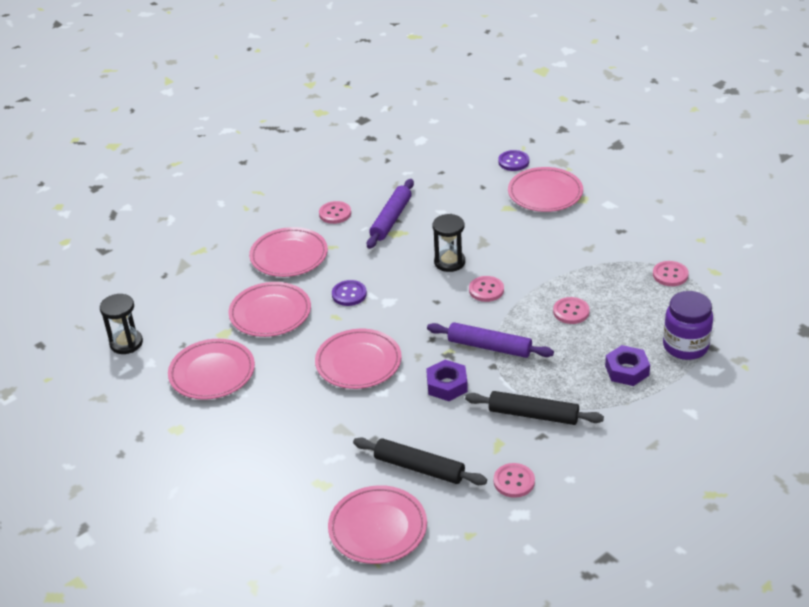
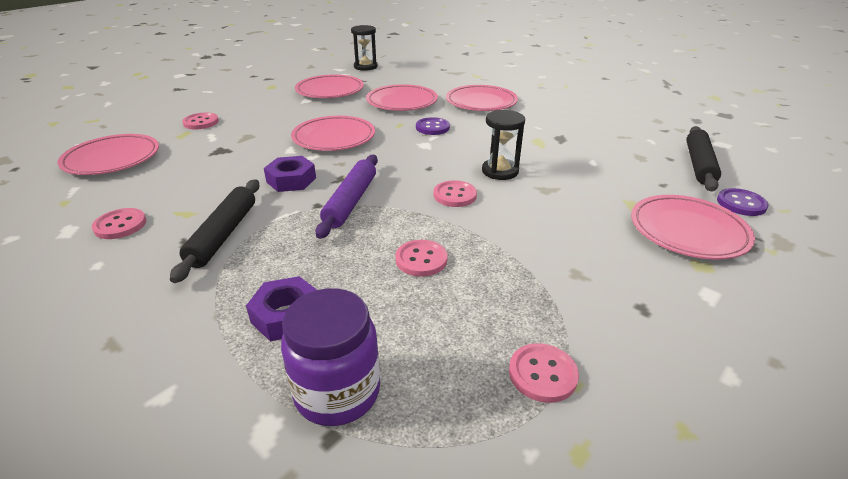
camera: 80 degrees right, 5 degrees down
pink button [319,201,351,224] -> pink button moved to [182,113,219,129]
black rolling pin [353,437,487,485] -> black rolling pin moved to [686,126,721,191]
purple rolling pin [367,179,414,249] -> none

